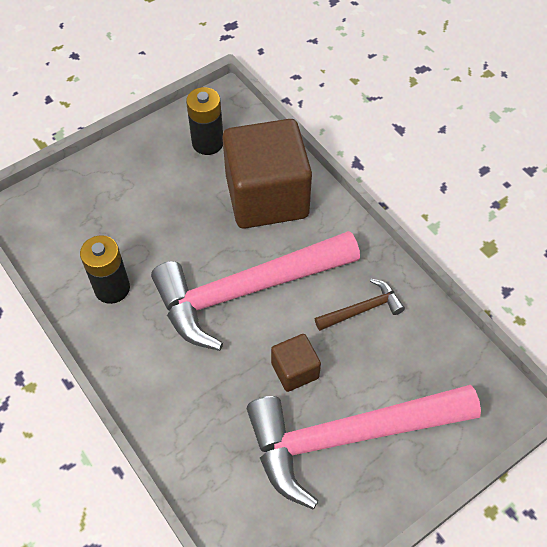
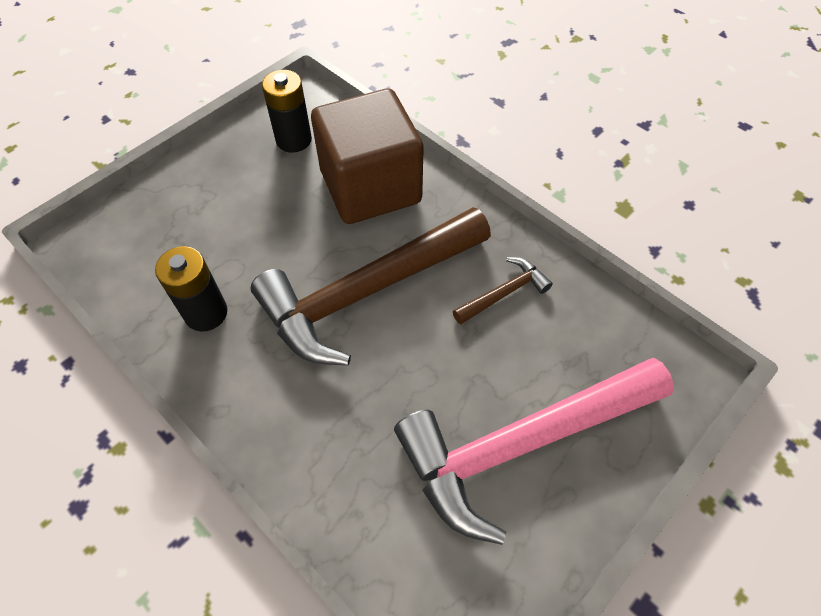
camera: 10 degrees left, 0 degrees up
pink hammer [151,231,360,351] -> brown hammer [251,207,491,366]
brown cube [271,334,321,392] -> none

